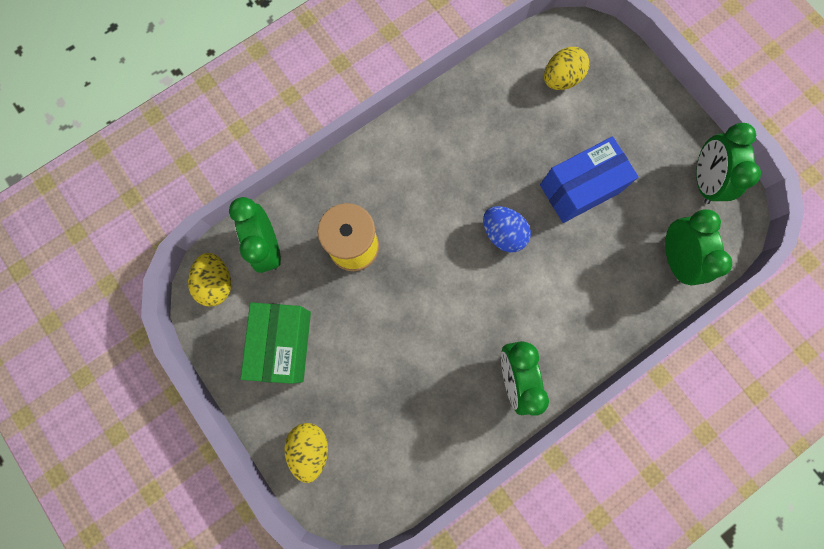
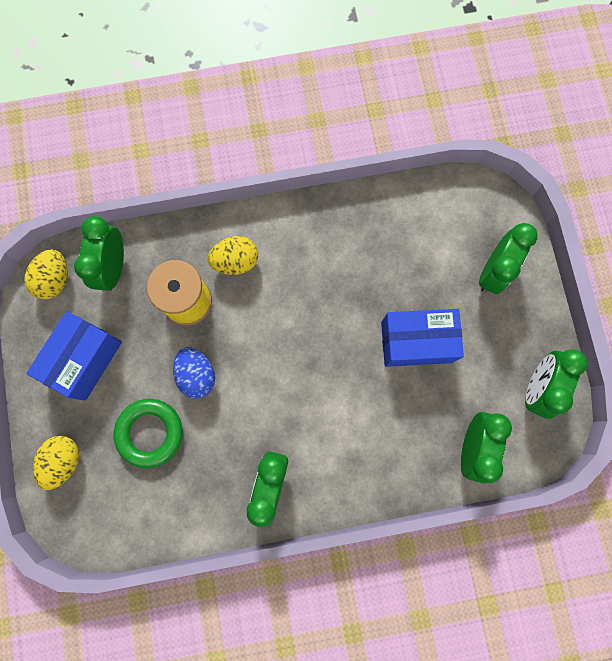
camera: 25 degrees right, 0 degrees up
green box [240,302,311,384] -> blue box [26,311,122,401]
blue egg [483,206,531,252] -> blue egg moved to [173,347,215,399]
yellow egg [544,47,589,90] -> yellow egg moved to [208,236,258,275]
none -> green ring [114,399,183,468]
none -> green clock [479,223,538,294]

